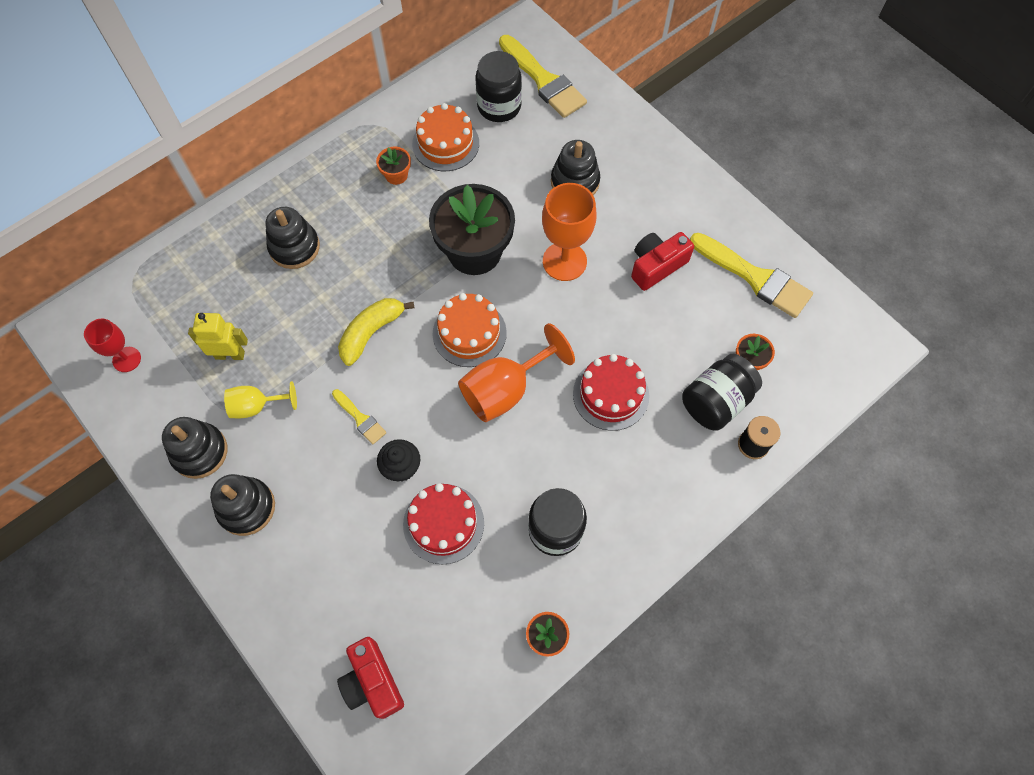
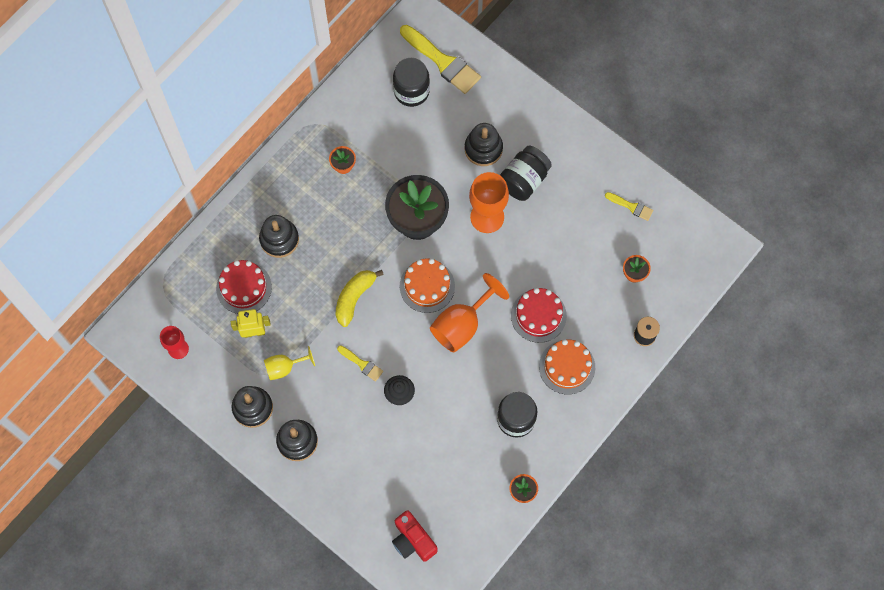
camera: 10 degrees left, 5 degrees up
red cake [403,483,484,564] -> red cake moved to [216,260,272,314]
orange cake [412,103,479,171] -> orange cake moved to [539,339,595,394]
red camera [631,232,694,291] -> none
black jar [682,354,762,431] -> black jar moved to [500,145,552,201]
yellow brush [690,233,813,318] -> yellow brush [605,192,654,221], size x0.51

